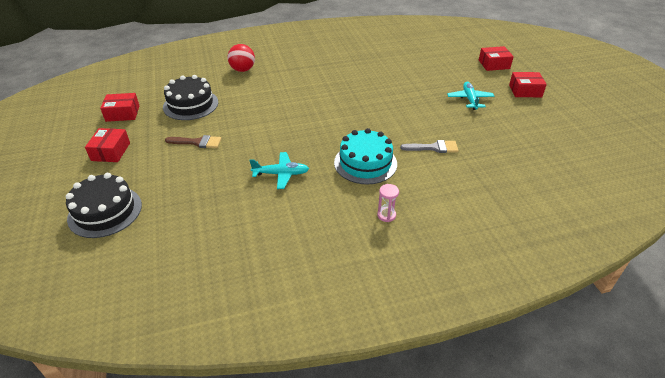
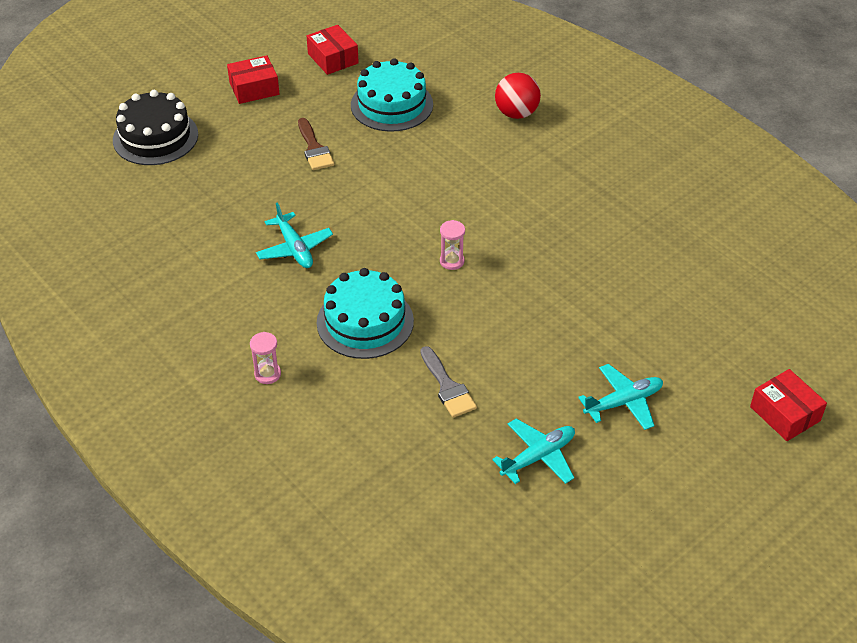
camera: 65 degrees right, 5 degrees up
black cake [163,75,218,120] -> turquoise cake [351,58,433,132]
red box [509,72,547,97] -> none
none -> pink hourglass [440,220,465,270]
none -> turquoise plane [492,418,575,484]

